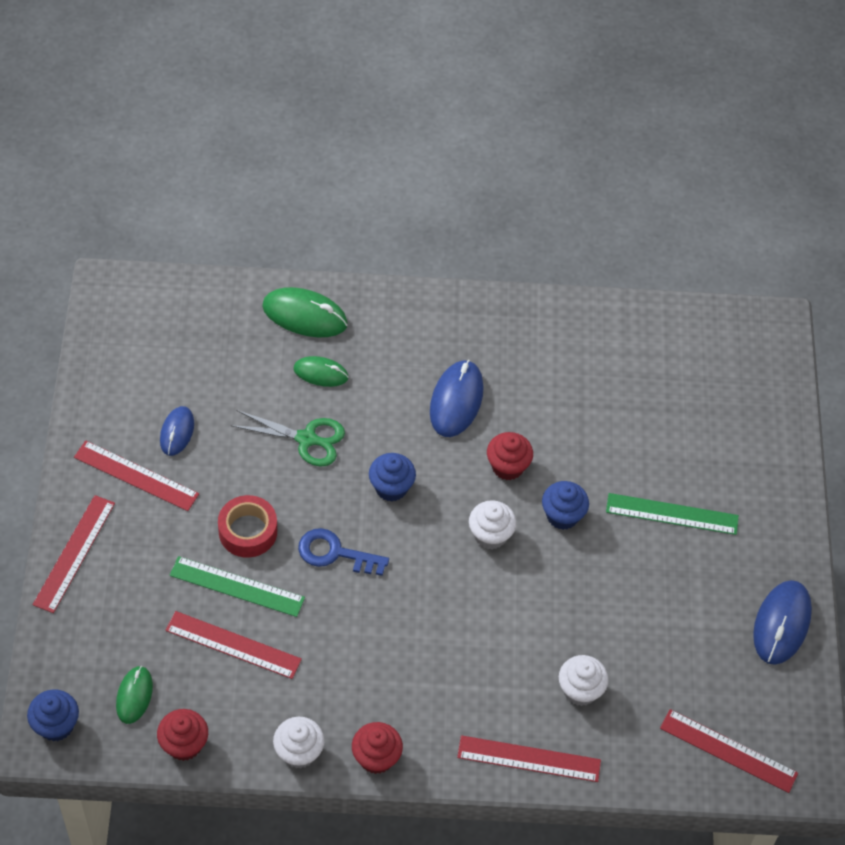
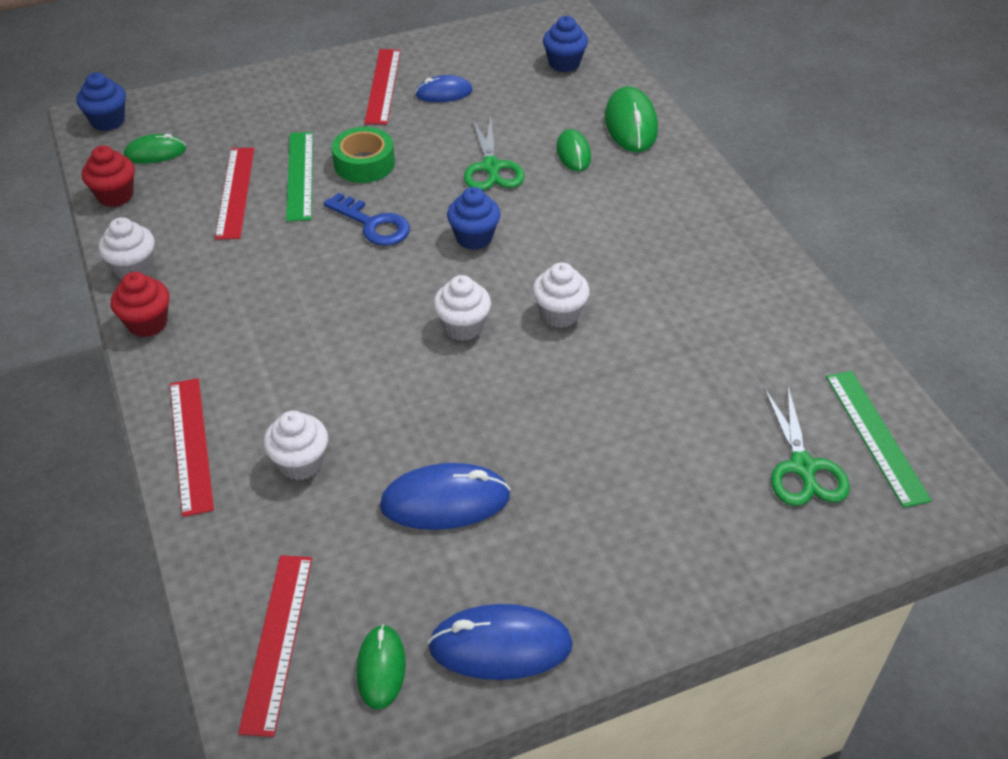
camera: 70 degrees right, 10 degrees down
red ruler [33,495,115,613] -> none
red tape [218,495,277,558] -> green tape [332,127,395,183]
blue key [298,528,389,576] -> blue key turned 135 degrees clockwise [324,193,410,246]
blue mouse [430,360,484,437] -> blue mouse moved to [380,463,511,530]
red cupcake [487,432,533,480] -> white cupcake [532,262,590,328]
blue cupcake [542,481,589,530] -> blue cupcake moved to [543,16,588,72]
green ruler [606,493,739,535] -> green ruler moved to [826,371,932,508]
none -> green mouse [356,624,406,710]
none -> green scissors [764,385,850,506]

